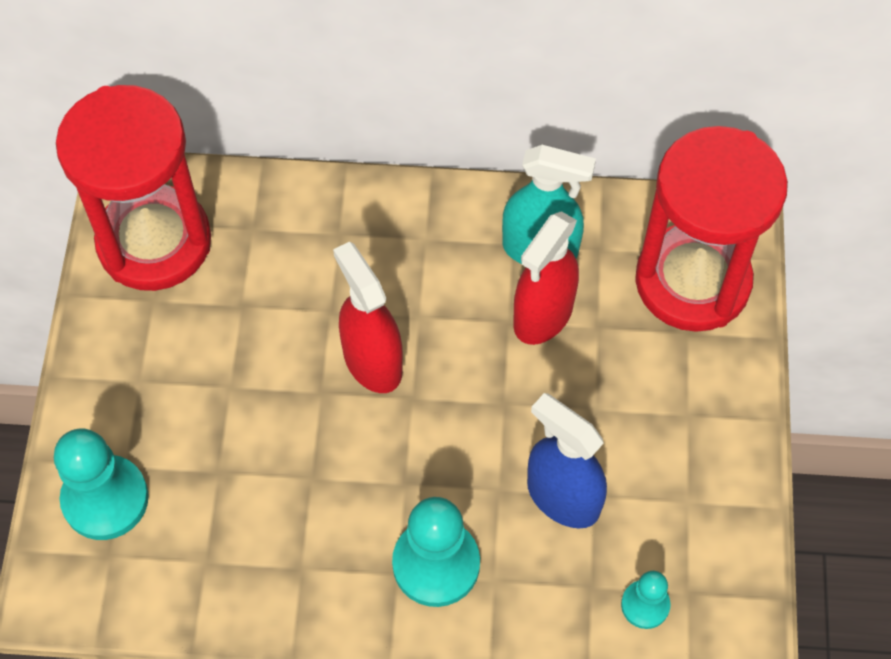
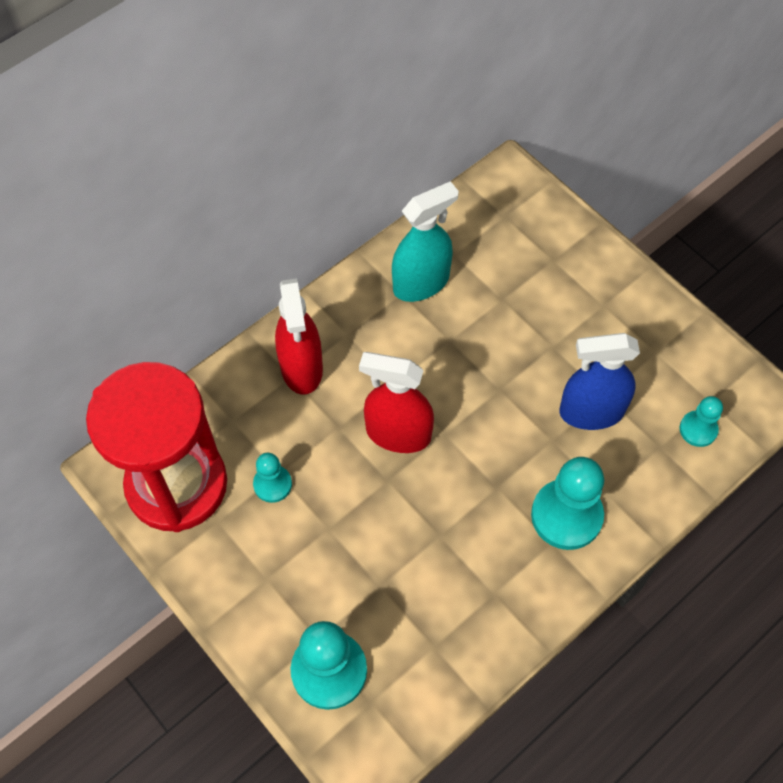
camera: 45 degrees left, 0 degrees up
red spray bottle [513,211,579,345] -> red spray bottle moved to [275,278,323,394]
red hourglass [635,126,788,332] -> none
none -> turquoise pawn [253,453,292,503]

